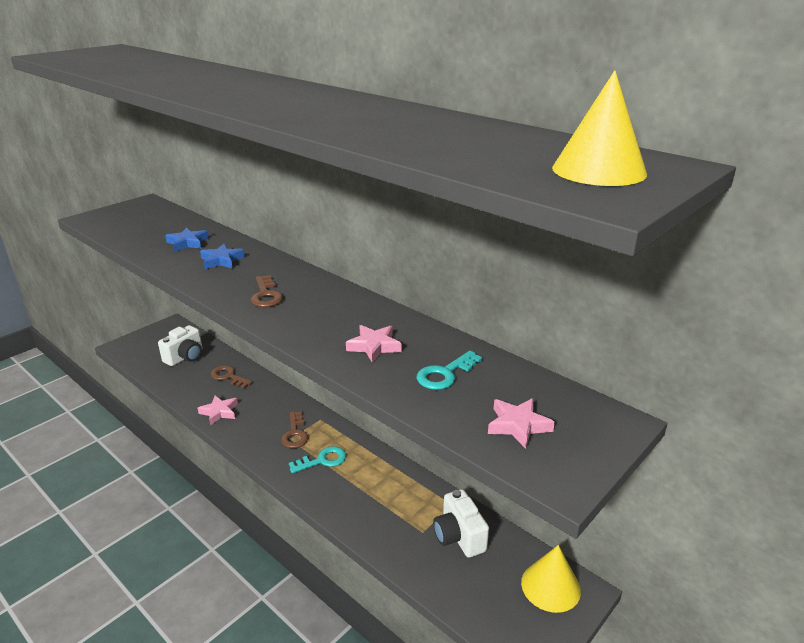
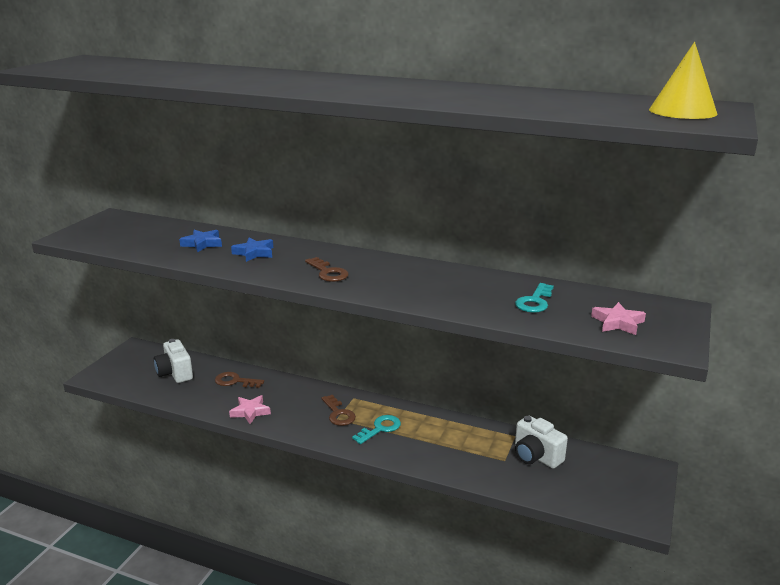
camera: 20 degrees left, 5 degrees down
white camera [158,325,202,366] -> white camera turned 135 degrees clockwise [154,339,193,383]
pink star [346,325,402,363] -> none
yellow cone [521,545,581,613] -> none

